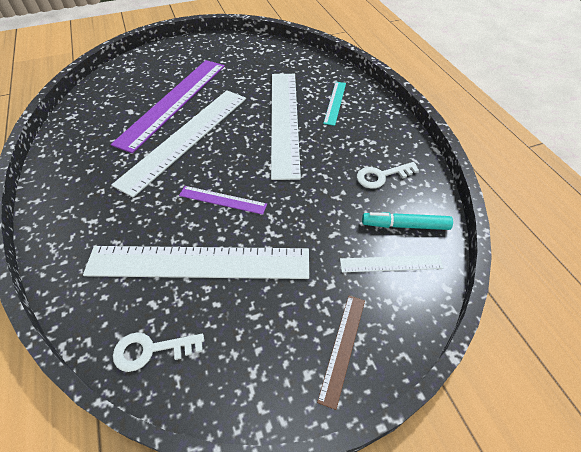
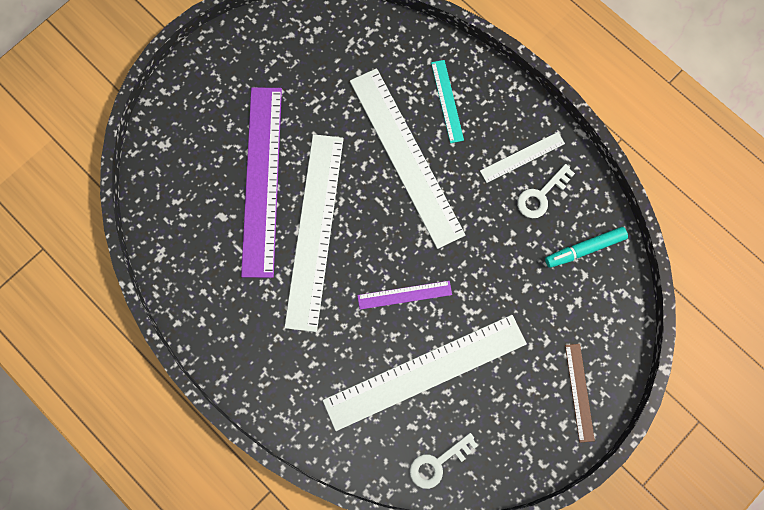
camera: 25 degrees left, 25 degrees up
white ruler [340,255,443,272] -> white ruler moved to [480,132,565,183]

